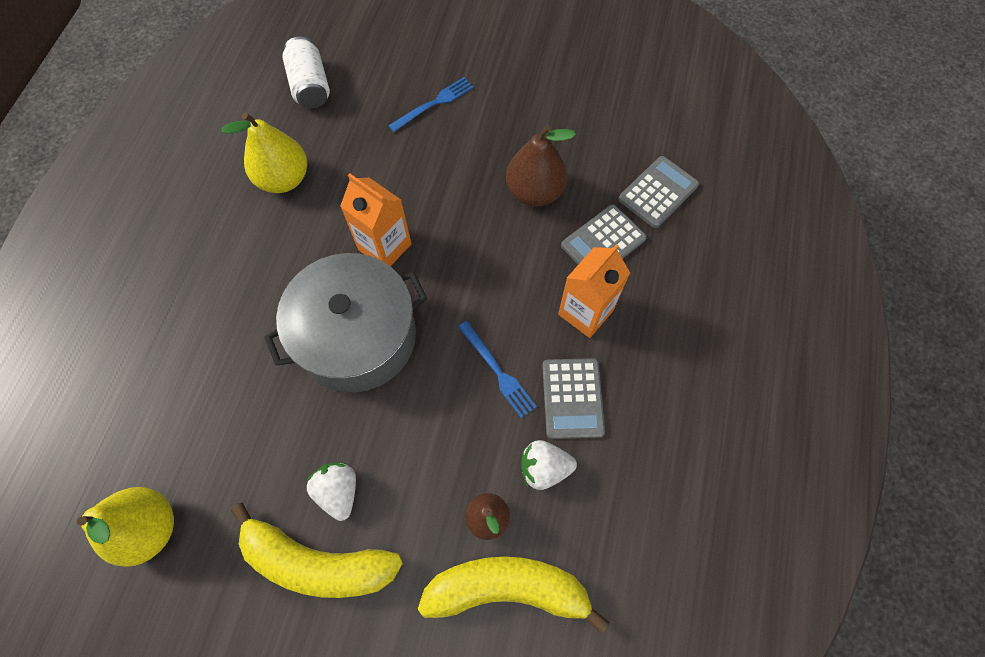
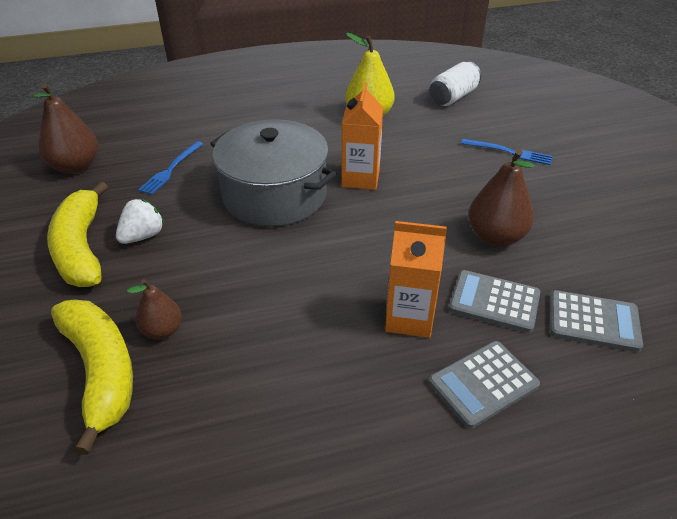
camera: 60 degrees right, 25 degrees down
yellow pear [77,487,174,567] -> brown pear [32,83,98,174]
blue fork [458,321,537,418] -> blue fork moved to [138,141,203,195]
white strawberry [521,440,577,490] -> none
grey calculator [542,358,605,439] -> grey calculator moved to [429,341,540,429]

